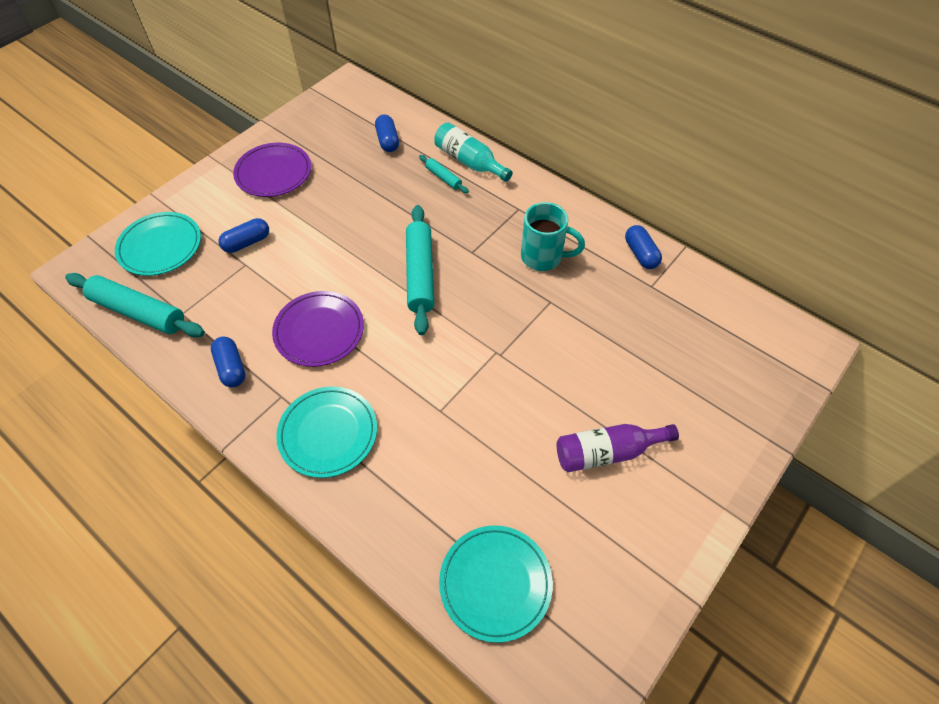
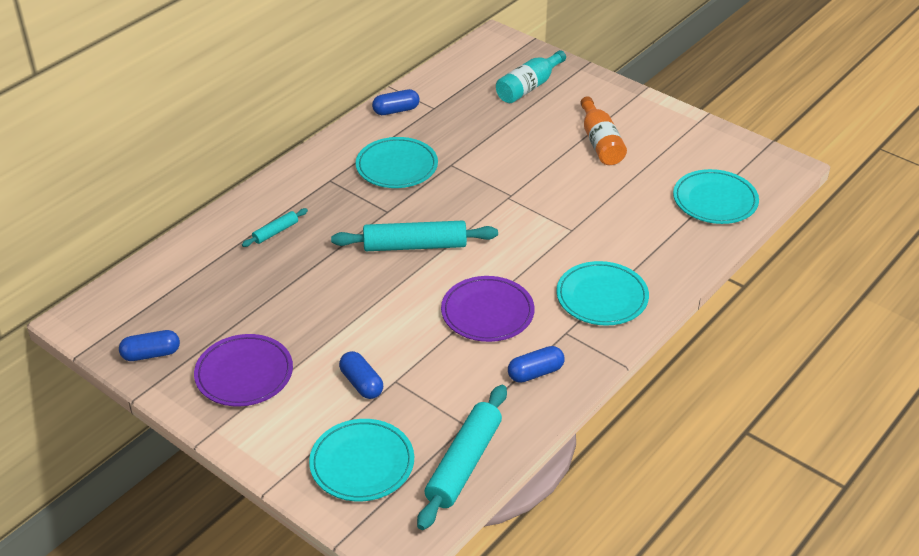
camera: 90 degrees left, 15 degrees down
blue capsule [375,115,399,152] -> blue capsule moved to [119,330,180,361]
turquoise bottle [434,122,513,182] -> turquoise bottle moved to [496,50,566,103]
turquoise mug [521,202,585,271] -> turquoise plate [356,137,438,188]
purple bottle [557,424,679,472] -> orange bottle [580,96,627,165]

